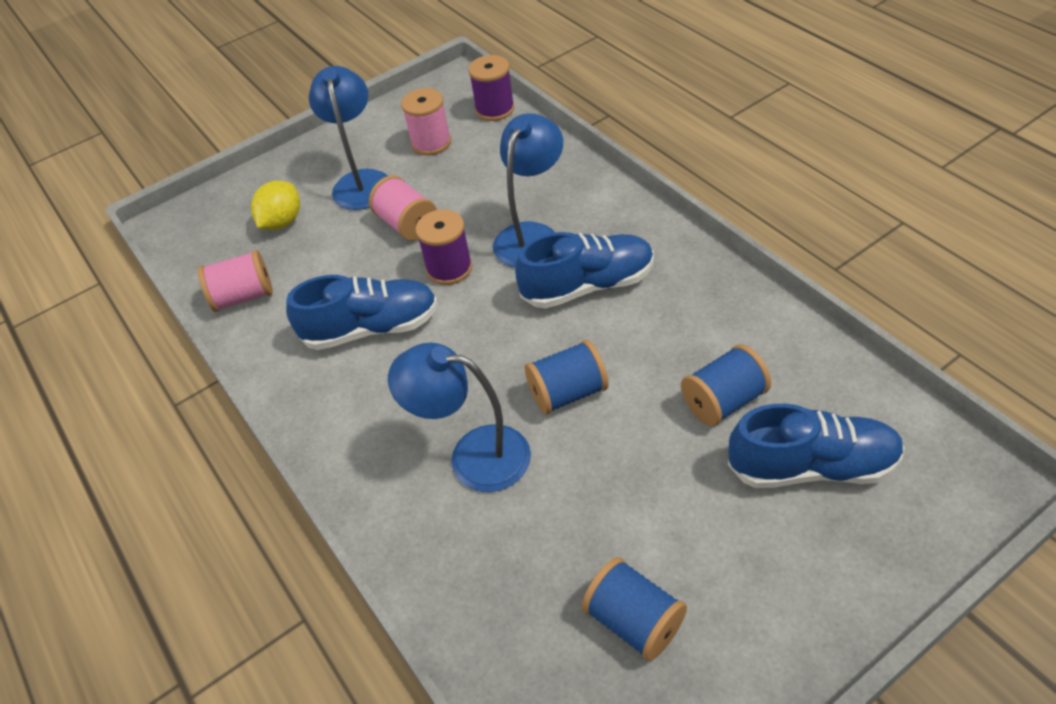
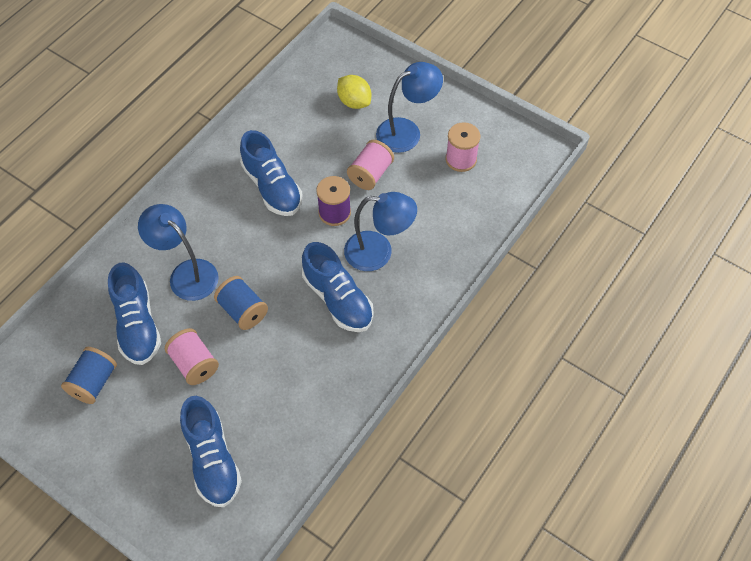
camera: 65 degrees right, 10 degrees up
pink spool [198,250,273,312] -> pink spool moved to [165,328,219,385]
yellow lemon [251,180,300,230] -> yellow lemon turned 45 degrees clockwise [337,75,371,109]
blue lamp [388,343,531,492] -> blue lamp turned 45 degrees counterclockwise [138,204,219,301]
purple spool [468,55,515,121] -> none
blue spool [681,344,771,426] -> none
none -> blue shoe [108,263,161,365]

